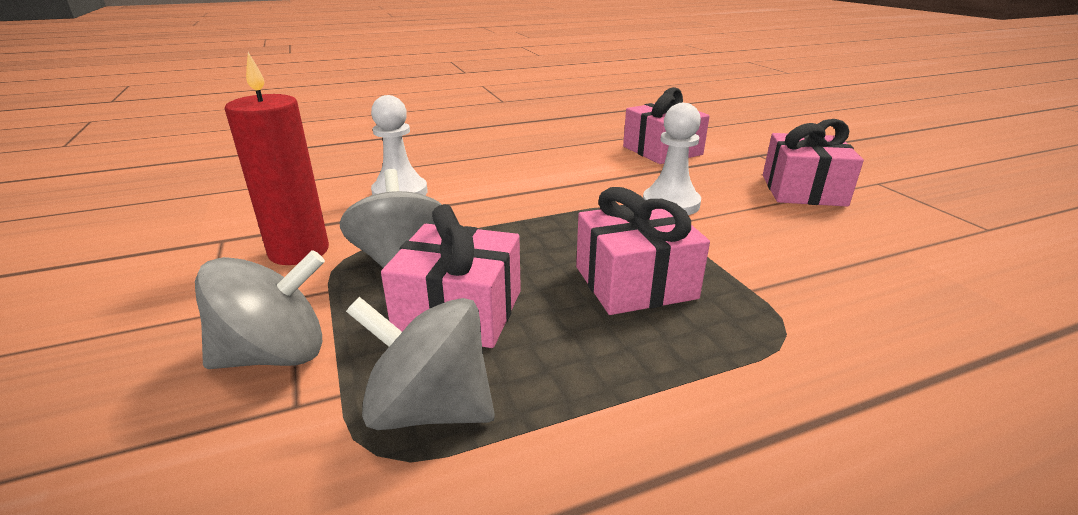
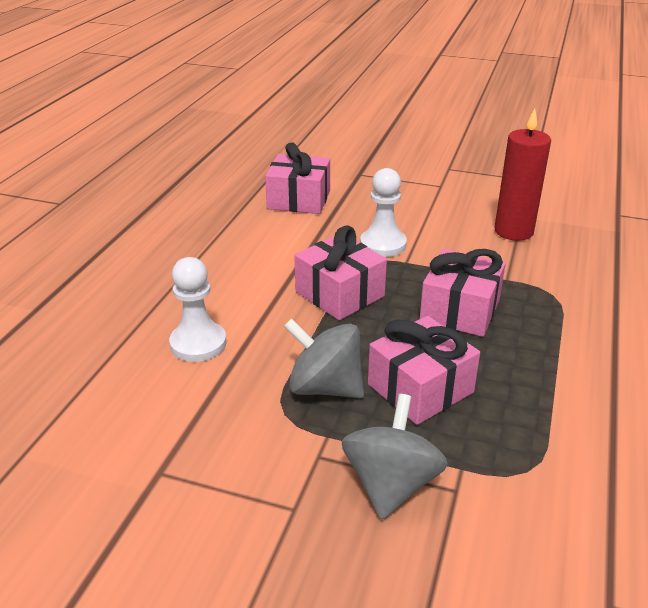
camera: 50 degrees left, 5 degrees up
red candle [225,52,329,265] -> red candle moved to [494,108,551,241]
grey spinning top [346,297,495,430] -> none
pink gift [763,119,864,207] -> pink gift moved to [294,226,387,320]

